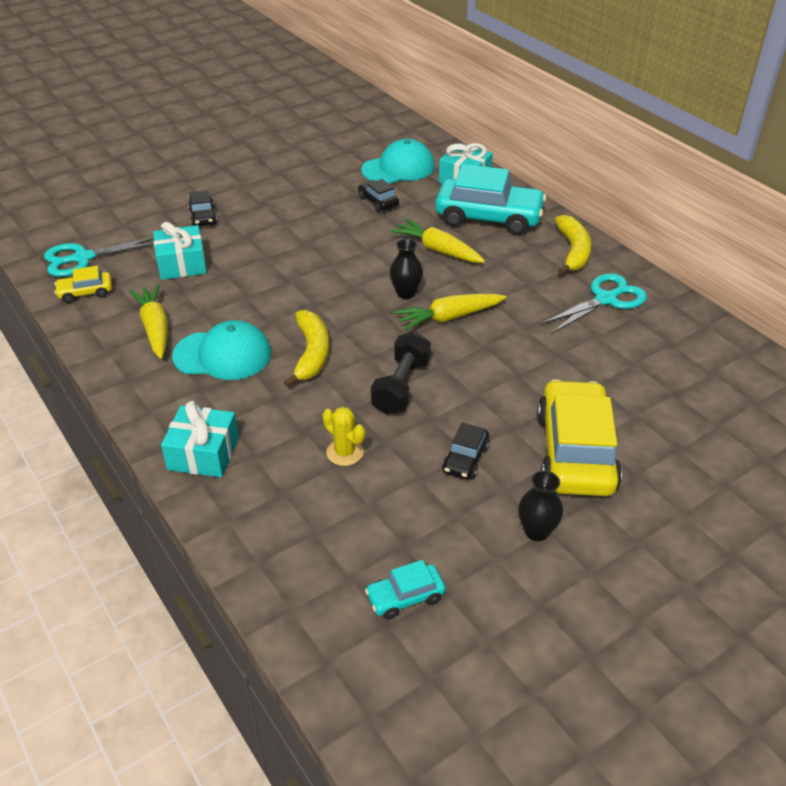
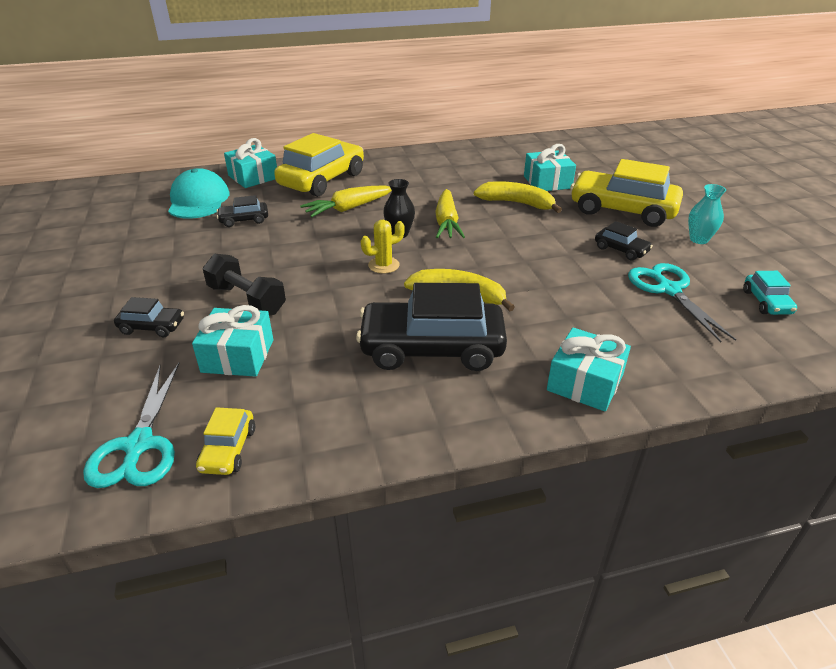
camera: 70 degrees left, 5 degrees down
yellow carrot [129,284,168,359] -> none
turquoise cap [172,320,271,380] -> black car [356,283,507,371]
yellow cactus [322,407,365,466] -> yellow cactus moved to [361,220,405,274]
black dumbbell [371,332,431,415] -> black dumbbell moved to [203,254,286,315]
turquoise car [435,164,546,235] -> yellow car [274,133,364,197]
black vase [518,470,563,541] -> turquoise vase [688,184,726,244]
turquoise scissors [540,273,647,334] -> turquoise scissors moved to [628,263,736,342]
yellow banana [555,215,591,275] -> yellow banana moved to [474,181,562,213]
none -> turquoise gift [524,144,576,191]

